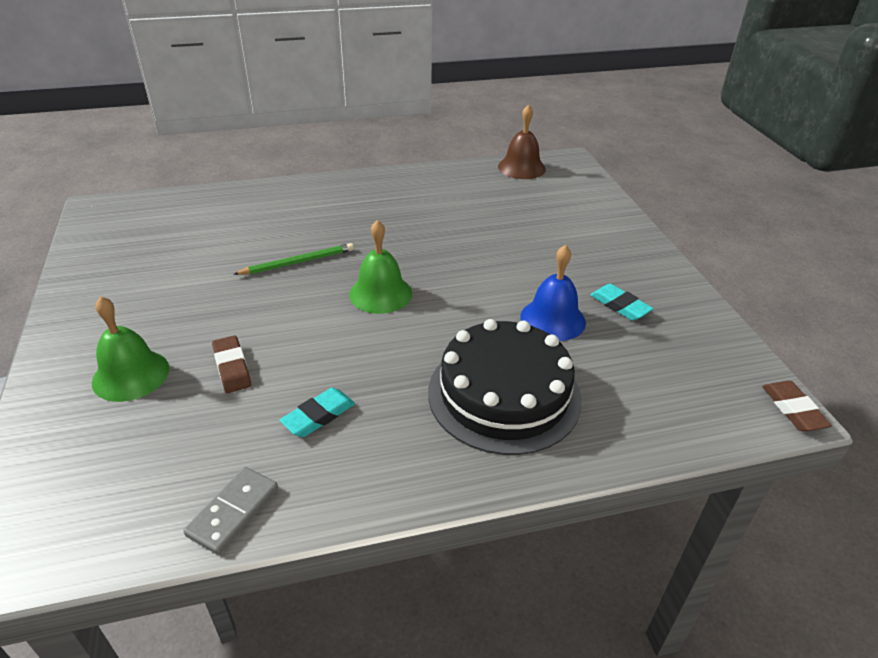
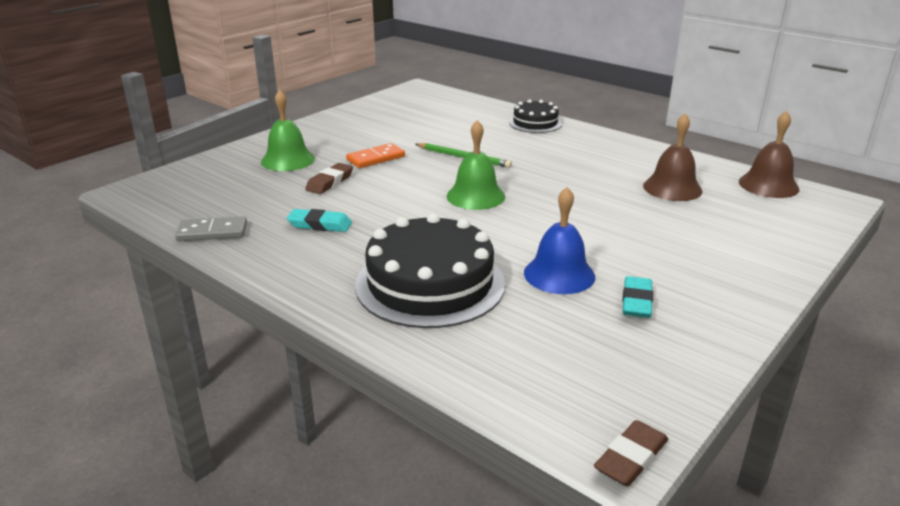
camera: 55 degrees right, 10 degrees down
none -> orange domino [346,143,405,168]
none -> black cake [509,99,562,133]
none -> brown bell [643,114,703,201]

